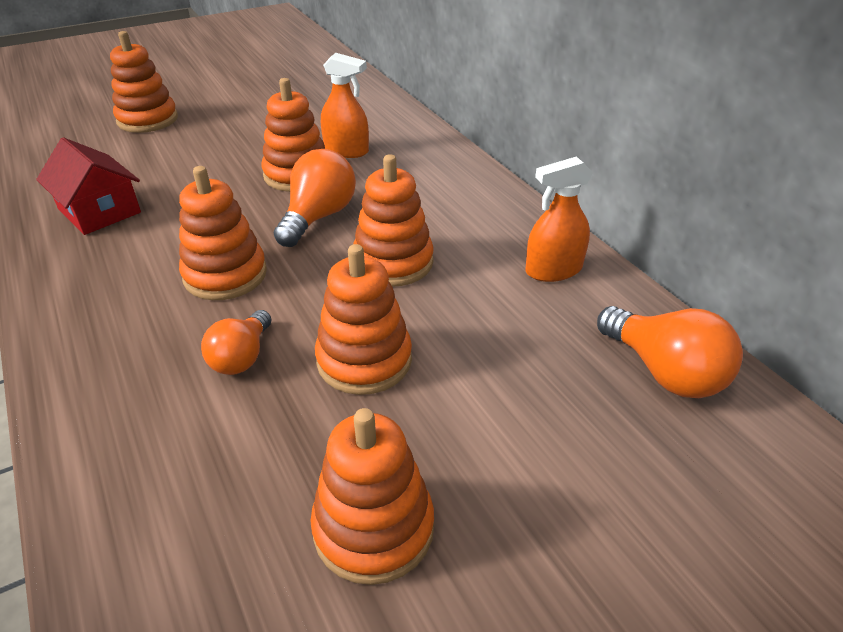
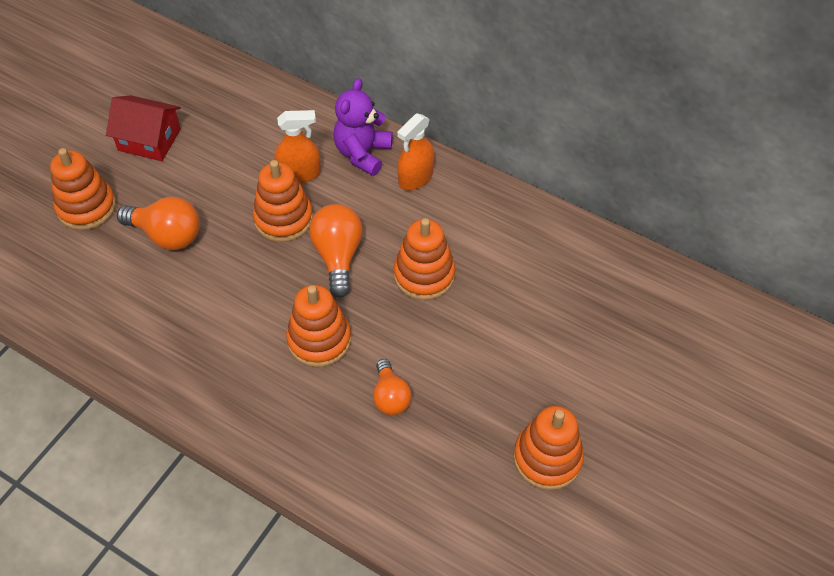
camera: 30 degrees left, 15 degrees up
red house [36,137,141,235] -> red house moved to [106,95,181,161]
orange stacking toy [315,244,412,395] -> none
orange spray bottle [525,156,593,282] -> orange spray bottle moved to [397,113,435,190]
orange light bulb [597,306,743,398] -> orange light bulb moved to [117,197,200,250]
none -> purple teddy bear [334,78,393,176]

